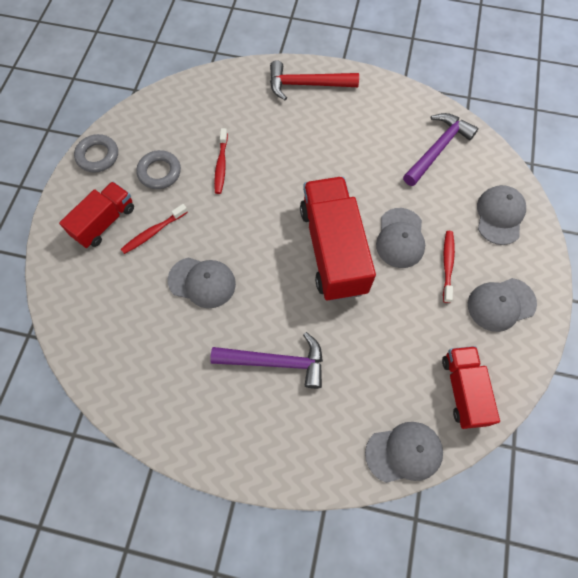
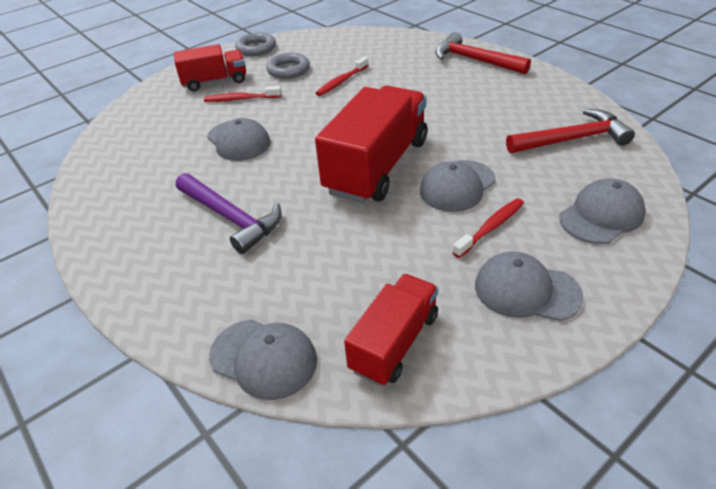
camera: 40 degrees right, 25 degrees down
purple hammer [403,113,478,186] -> red hammer [506,109,635,153]

